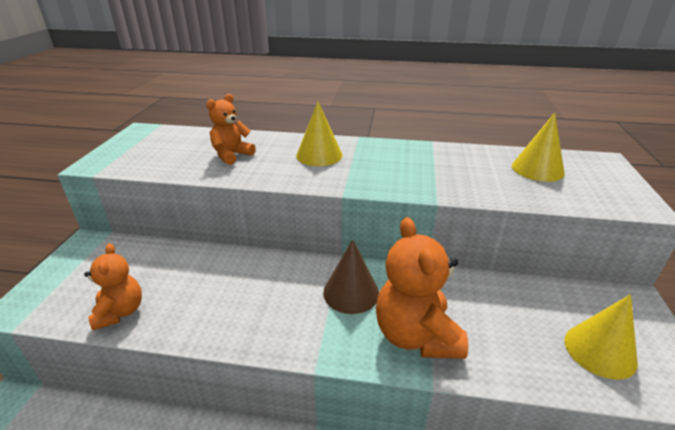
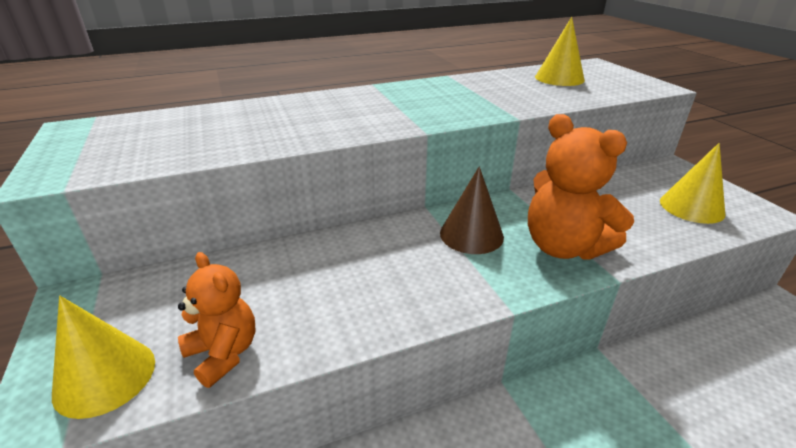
camera: 30 degrees left, 0 degrees up
orange teddy bear [206,94,256,165] -> none
yellow cone [296,101,343,166] -> yellow cone moved to [52,296,155,419]

